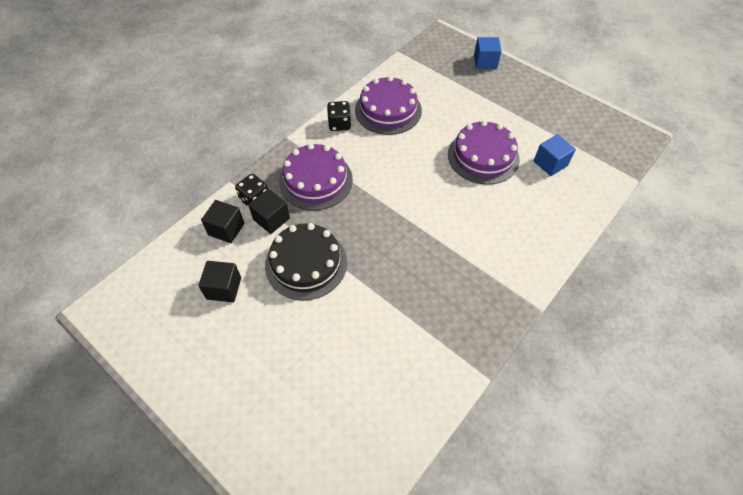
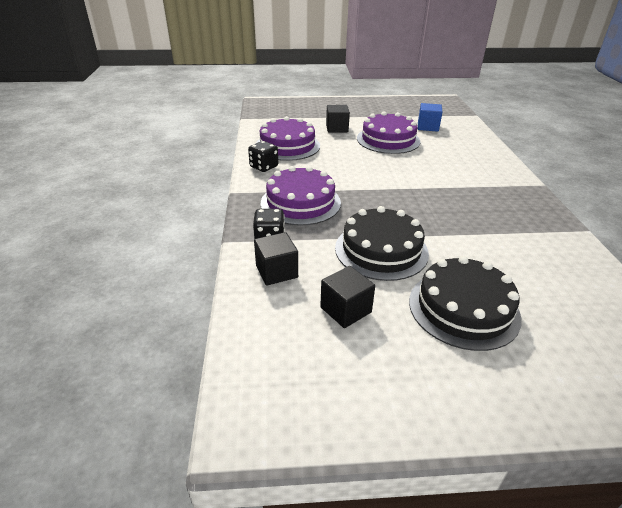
camera: 45 degrees left, 20 degrees down
black cube [248,189,290,234] -> black cube moved to [326,105,350,133]
blue cube [474,37,502,69] -> none
none -> black cake [409,256,522,351]

